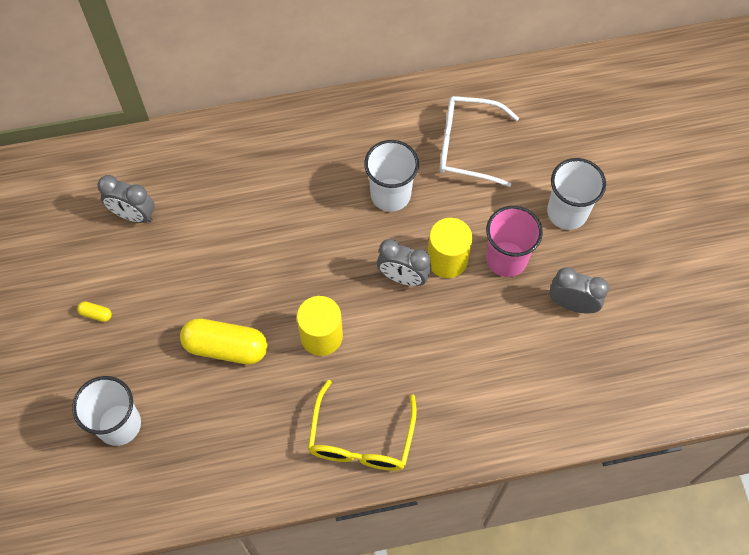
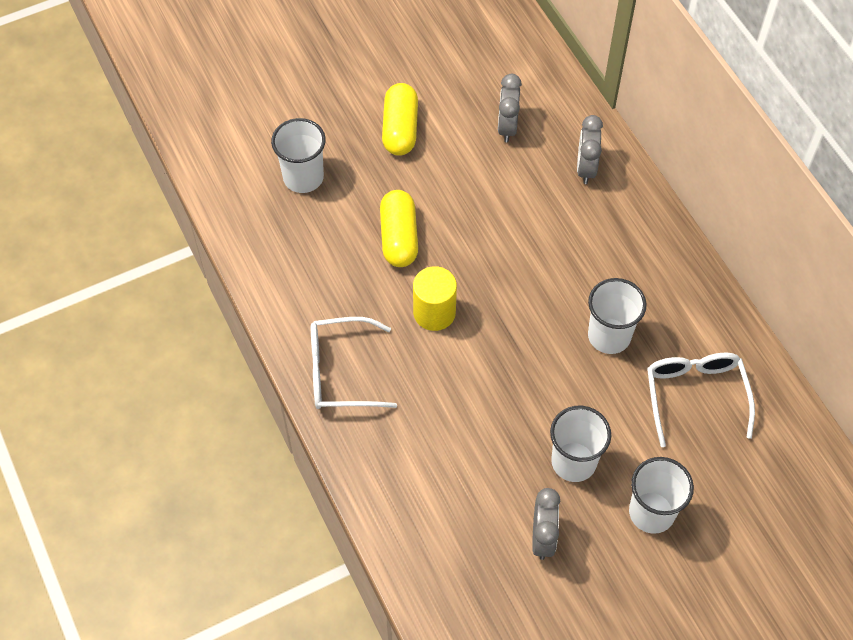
camera: 75 degrees right, 5 degrees down
yellow capsule [77,301,112,322] -> yellow capsule [382,83,418,156], size x2.43
yellow glasses [308,380,417,471] -> white glasses [311,317,397,409]
grey clock [377,239,431,286] -> grey clock moved to [577,115,603,184]
yellow cylinder [428,218,472,278] -> none
pink cup [486,206,543,277] -> white cup [550,406,611,482]

